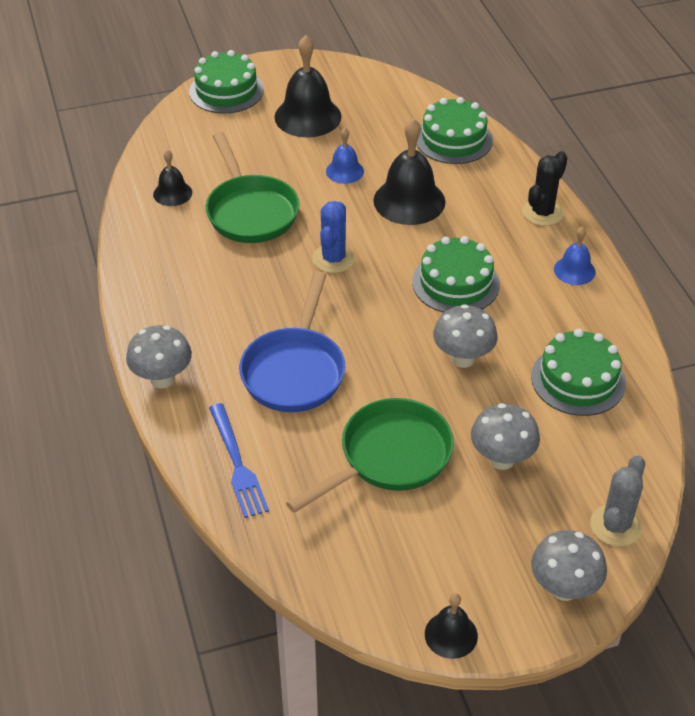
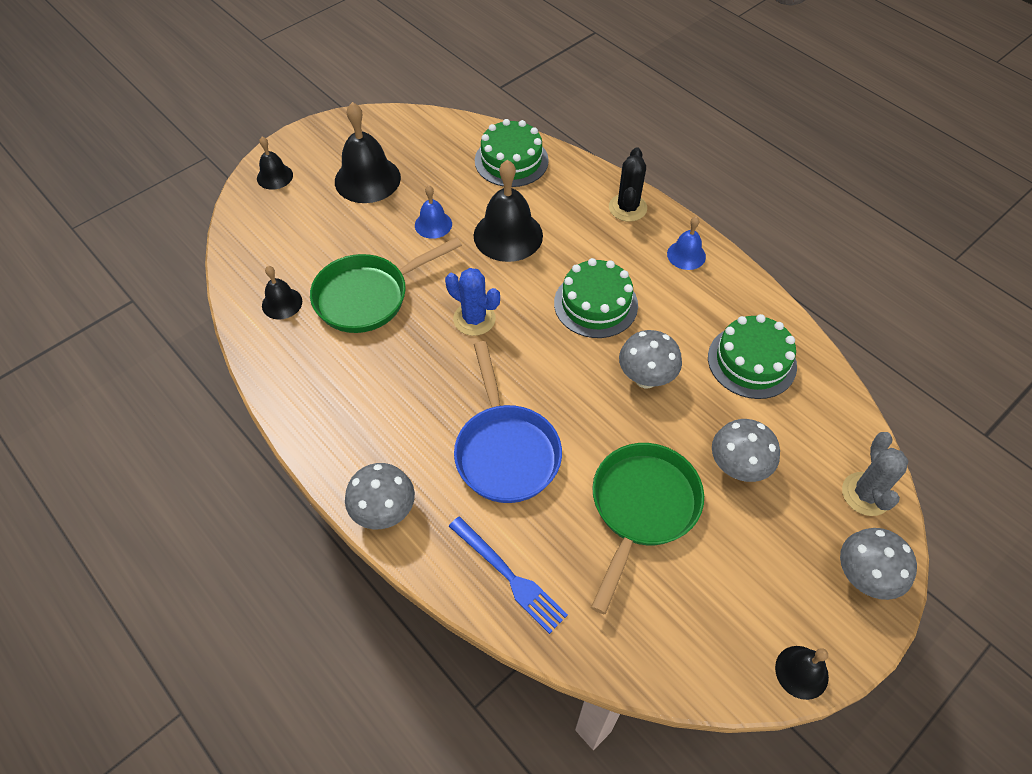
camera: 25 degrees left, 10 degrees up
green cake [189,50,264,114] -> black bell [257,137,293,190]
green pan [206,132,300,243] -> green pan turned 105 degrees clockwise [310,237,462,333]
blue cactus [312,201,355,273] -> blue cactus turned 45 degrees counterclockwise [445,268,500,336]

